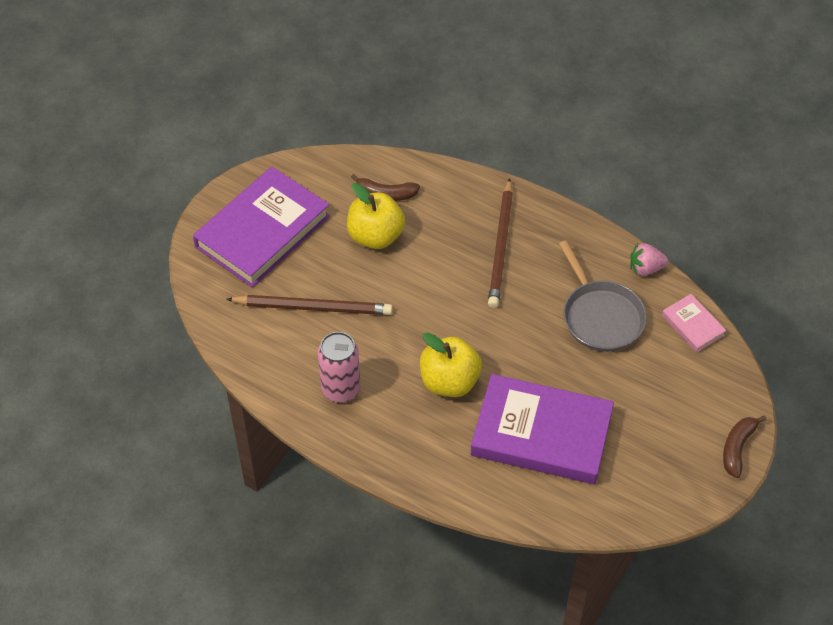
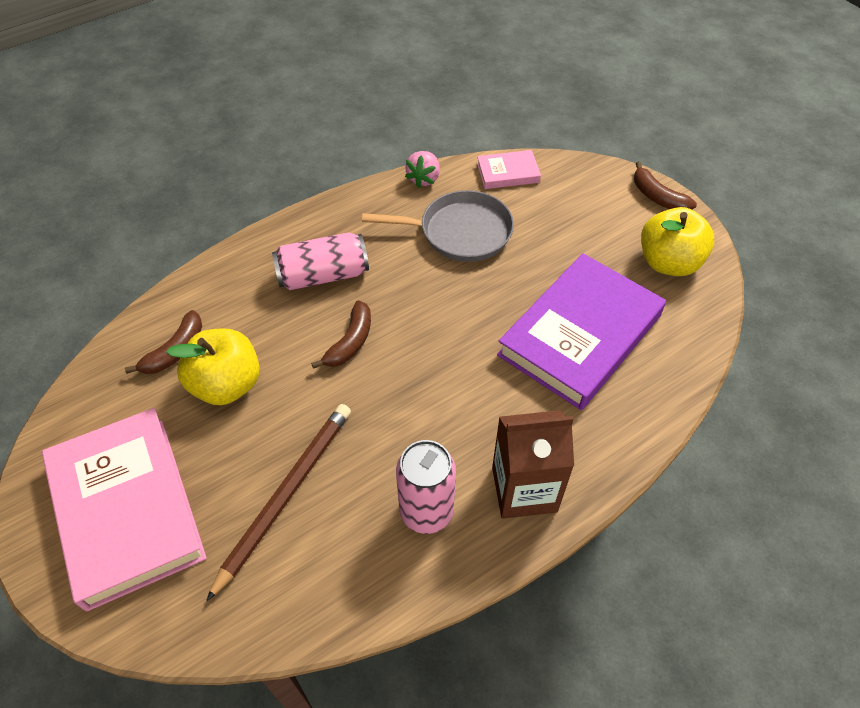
camera: 65 degrees left, 0 degrees up
purple book [193,167,330,287] -> pink book [42,408,207,612]
yellow apple [420,332,482,397] -> yellow apple moved to [641,207,714,276]
brown pencil [488,178,513,308] -> pink can [272,232,369,290]
none -> brown banana [311,300,371,369]
none -> brown carton [492,410,574,519]

